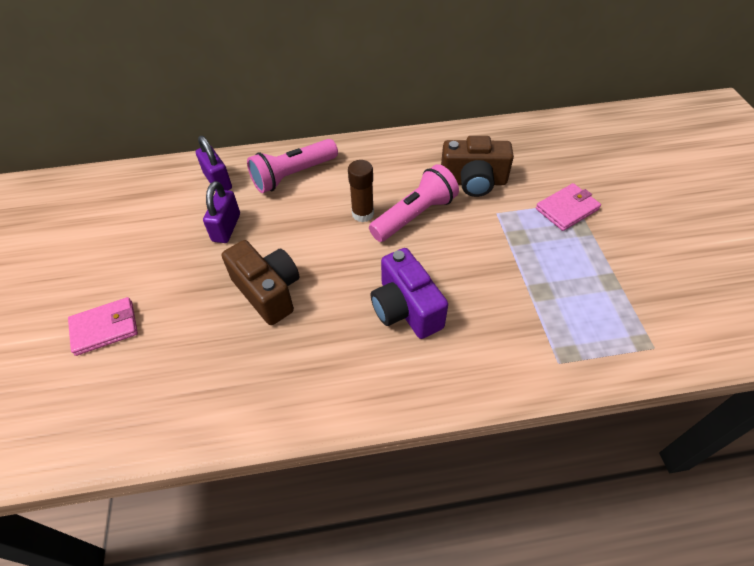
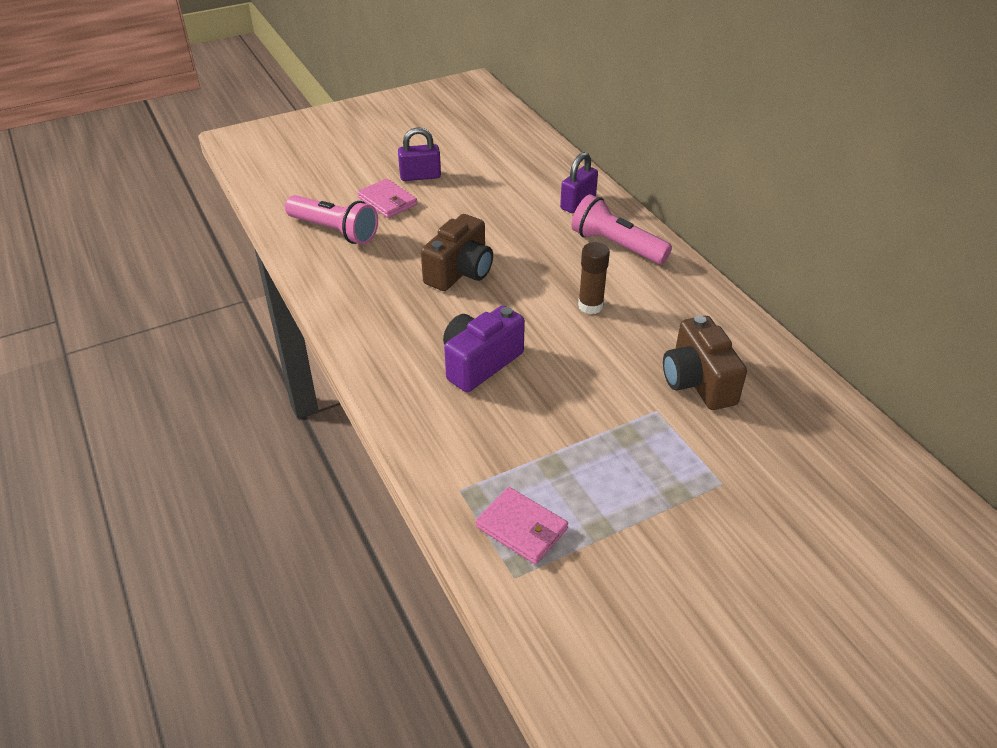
camera: 70 degrees right, 10 degrees down
purple padlock [203,181,240,243] -> purple padlock moved to [398,127,441,181]
pink flashlight [369,164,459,242] -> pink flashlight moved to [285,195,378,244]
pink wallet [536,183,601,231] -> pink wallet moved to [476,487,568,565]

